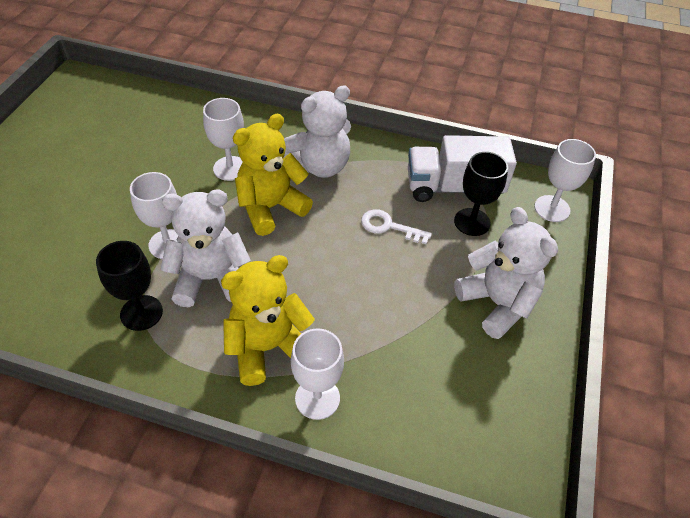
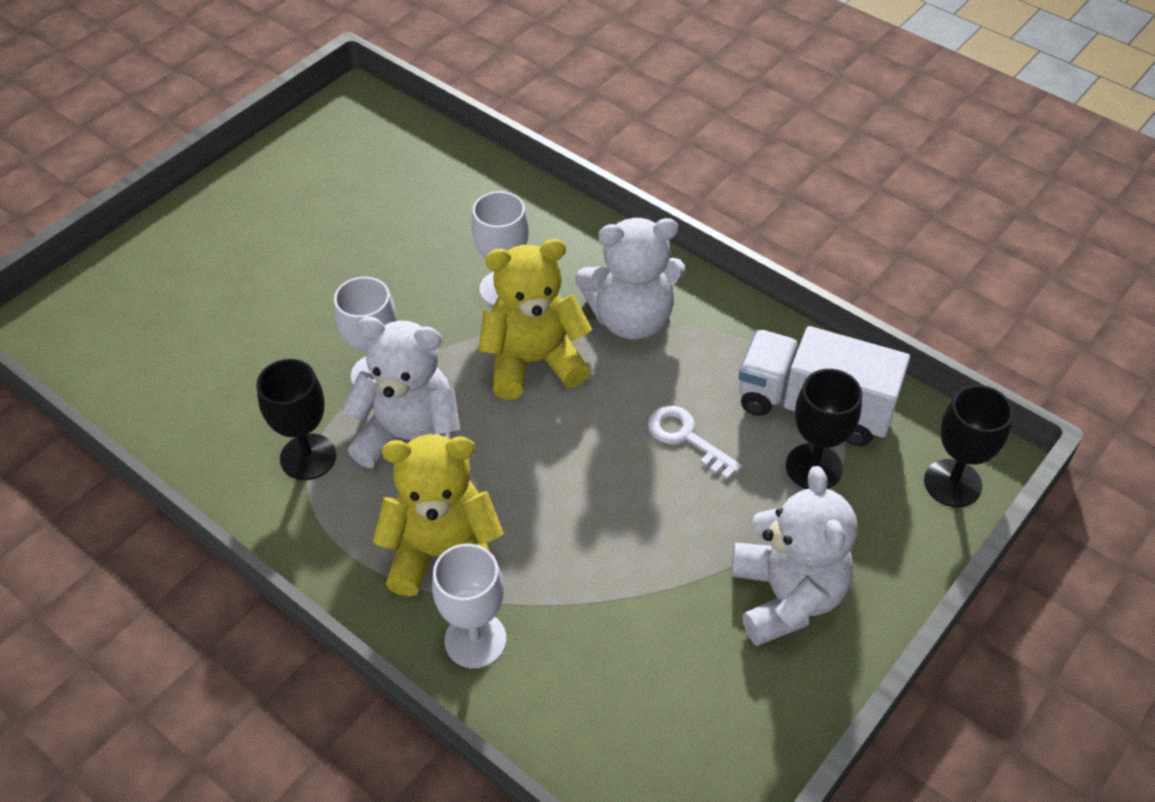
camera: 25 degrees right, 0 degrees up
white goblet [534,139,596,222] -> black goblet [924,385,1013,507]

